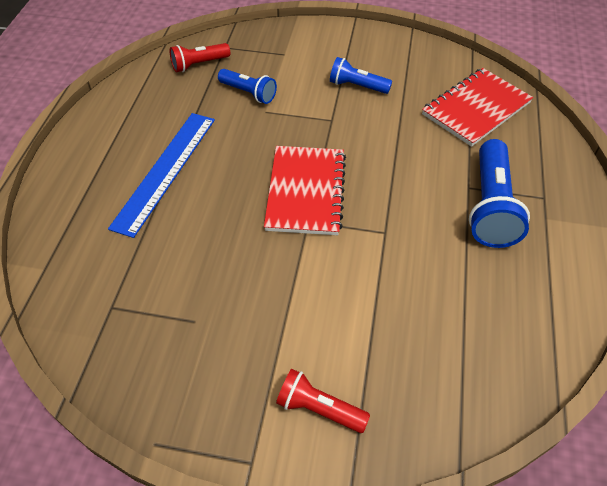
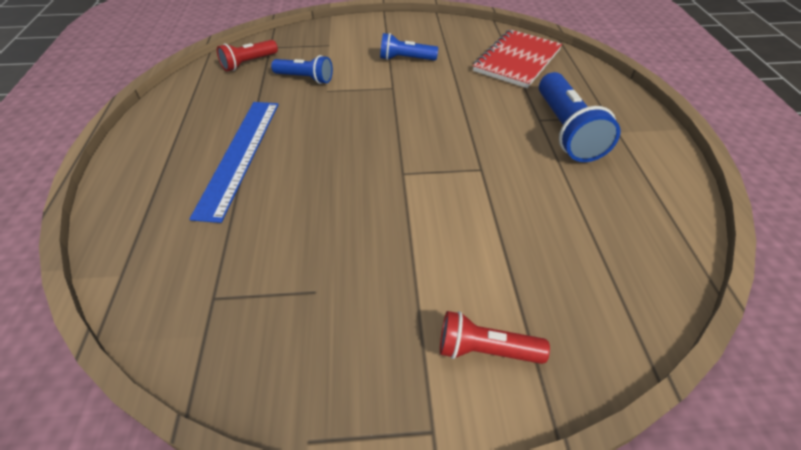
camera: 15 degrees left, 5 degrees down
red notebook [264,146,346,235] -> none

